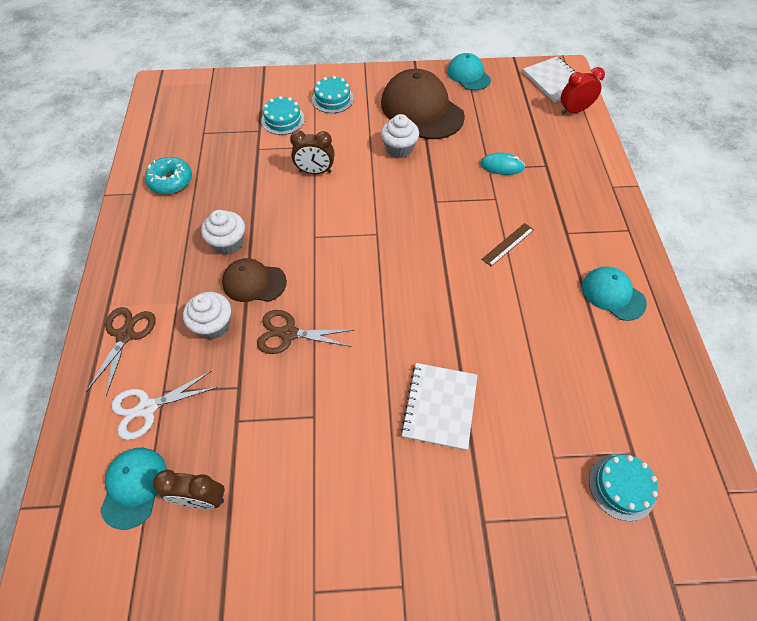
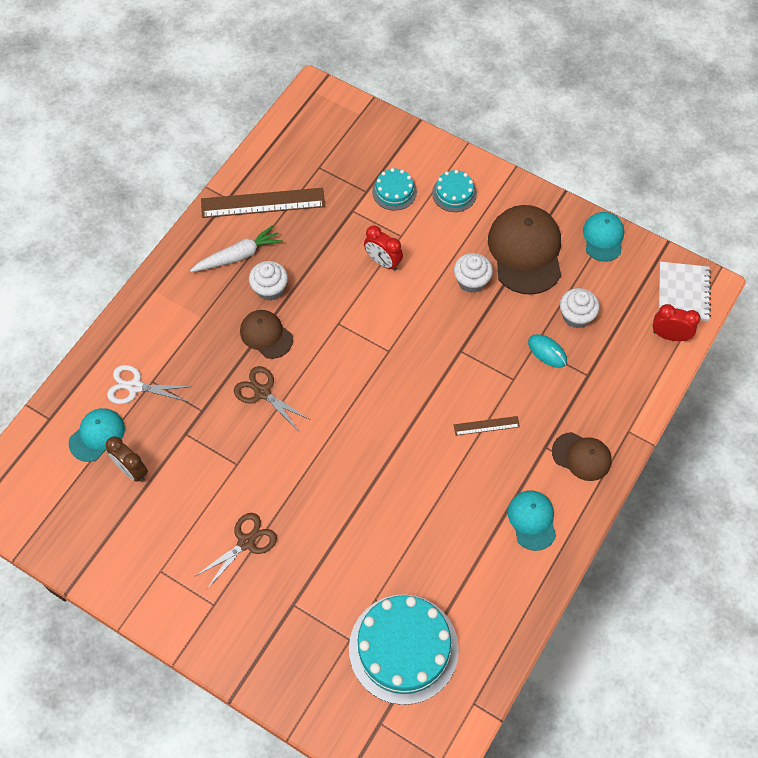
camera: 35 degrees right, 5 degrees up
brown scissors [86,307,156,396] -> brown scissors moved to [196,513,277,589]
turquoise donut [145,157,192,194] -> brown ruler [201,188,325,218]
white cupcake [183,292,231,339] -> white cupcake moved to [560,288,600,328]
brown clock [290,130,334,174] -> red clock [364,225,403,271]
white notebook [401,363,478,450] -> none
turquoise cake [589,454,658,521] -> turquoise cake [349,594,459,705], size x2.03
none -> white carrot [190,225,283,272]
none -> brown cap [552,432,612,481]

